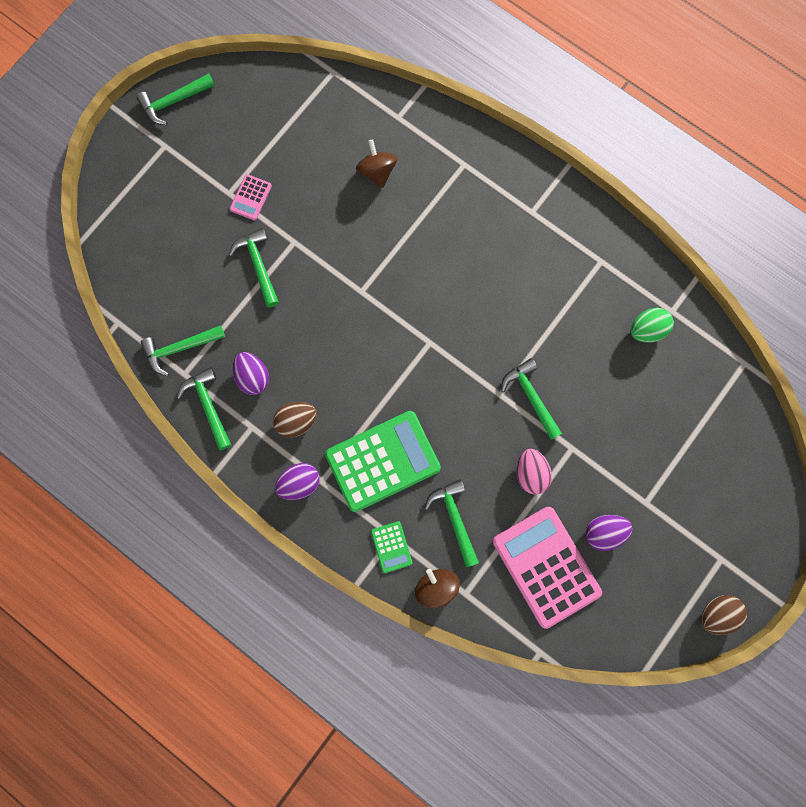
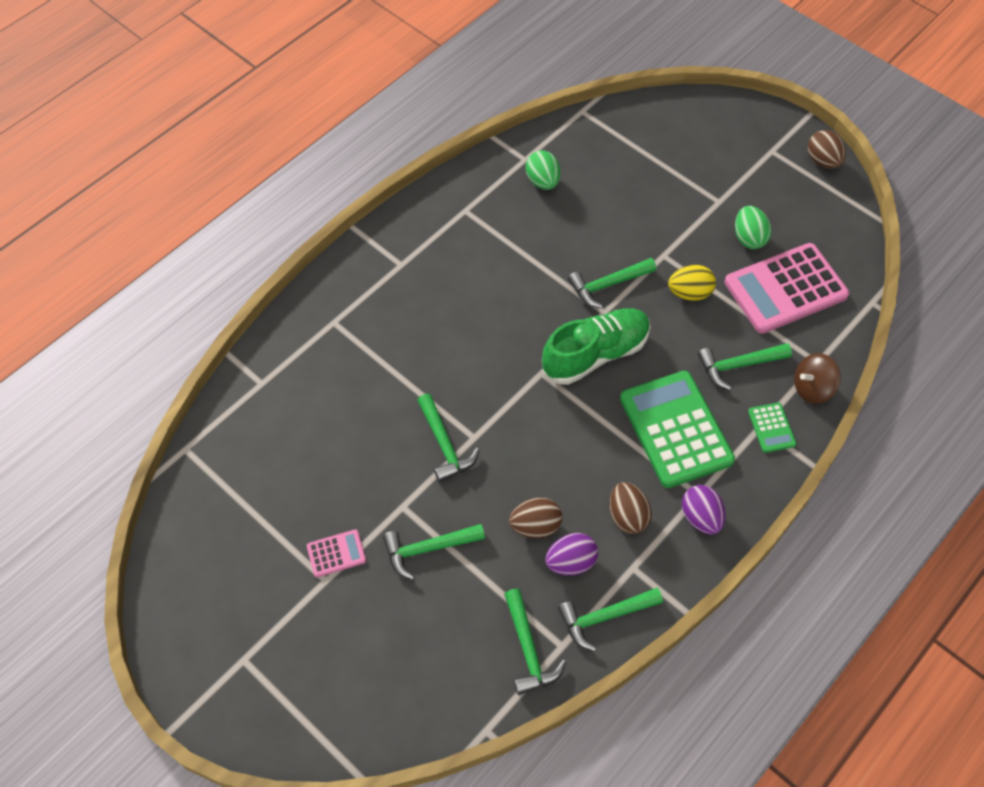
camera: 85 degrees left, 20 degrees down
green hammer [136,73,215,125] -> green hammer moved to [417,394,480,482]
pink calculator [230,174,272,220] -> pink calculator turned 45 degrees counterclockwise [307,529,366,577]
brown spinning top [356,140,398,188] -> none
green calculator [371,521,412,573] -> green calculator turned 90 degrees clockwise [748,403,796,453]
pink egg [517,449,552,495] -> yellow egg [668,265,716,301]
purple egg [585,515,633,551] -> green egg [735,206,772,249]
none -> brown egg [509,497,562,538]
none -> green shoe [542,308,651,385]

